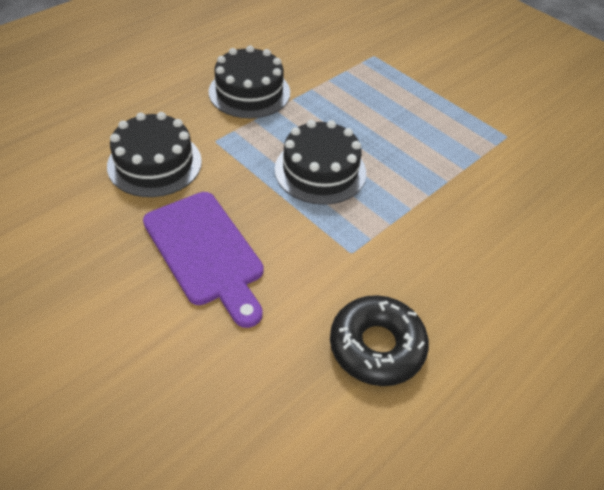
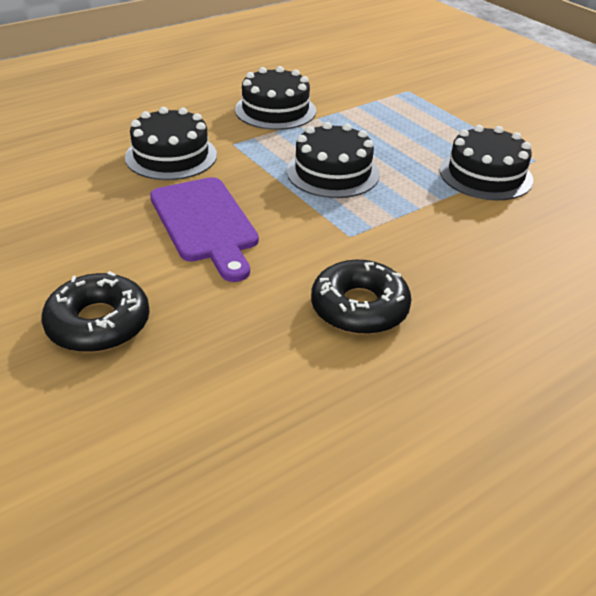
camera: 10 degrees right, 10 degrees down
none -> black donut [42,271,150,352]
none -> black cake [440,125,533,200]

